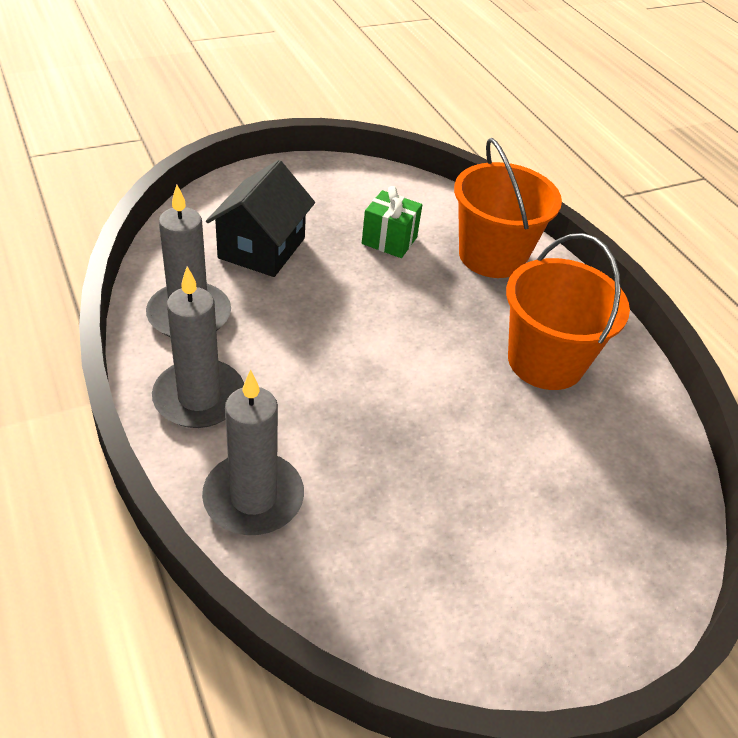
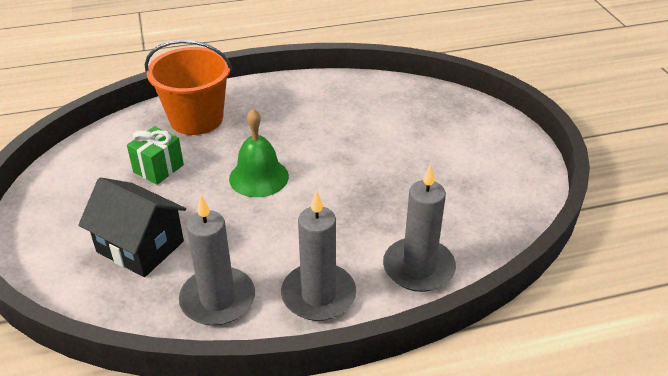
camera: 75 degrees left, 5 degrees down
orange bucket [506,233,630,390] -> none
none -> green bell [229,109,289,197]

